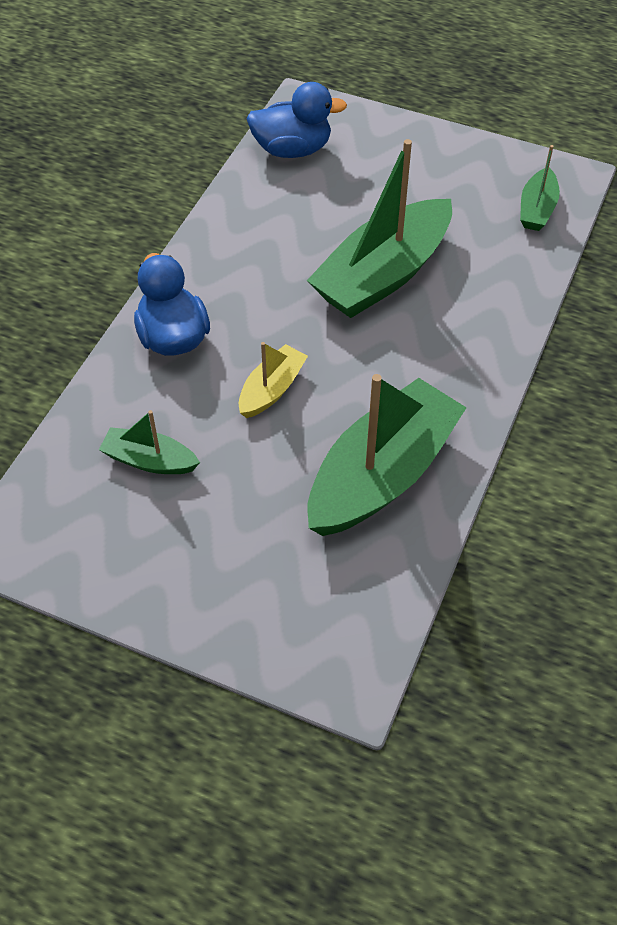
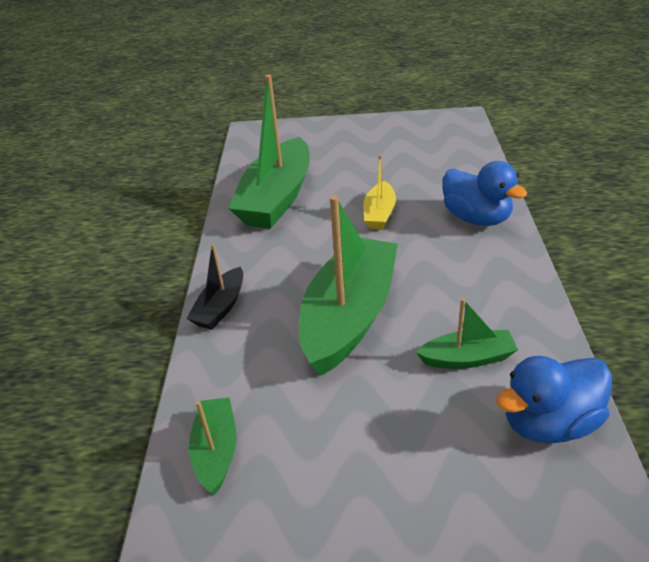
camera: 160 degrees right, 15 degrees down
green boat [99,410,200,474] -> green boat moved to [416,298,518,369]
none -> black boat [186,244,243,330]

